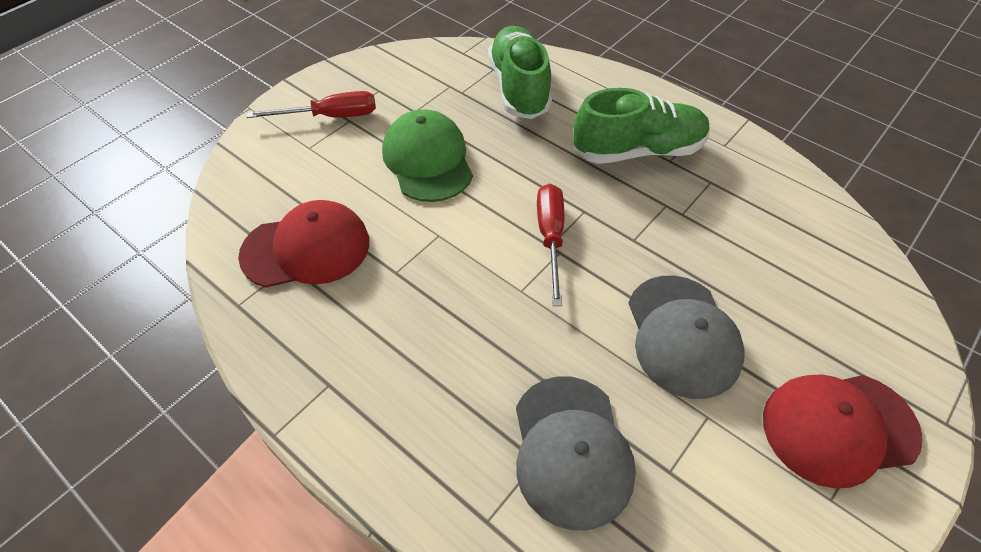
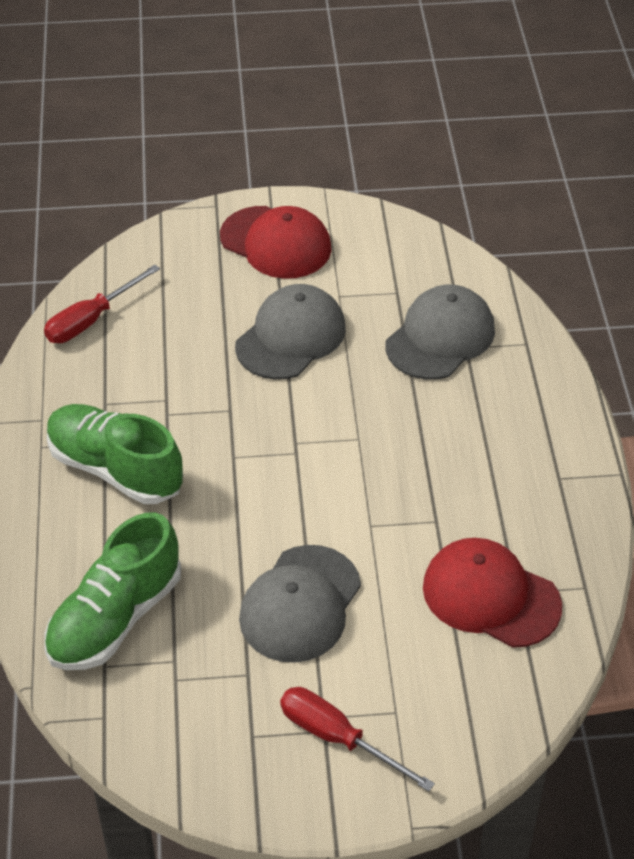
camera: 135 degrees left, 5 degrees down
green cap [382,109,473,202] -> grey cap [239,545,361,663]
red screwdriver [537,184,564,306] -> red screwdriver moved to [44,265,160,343]

